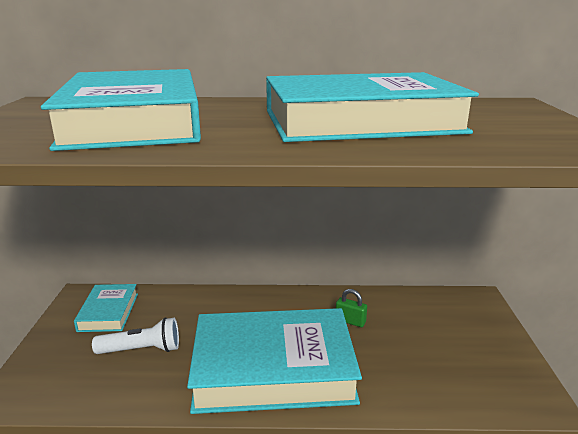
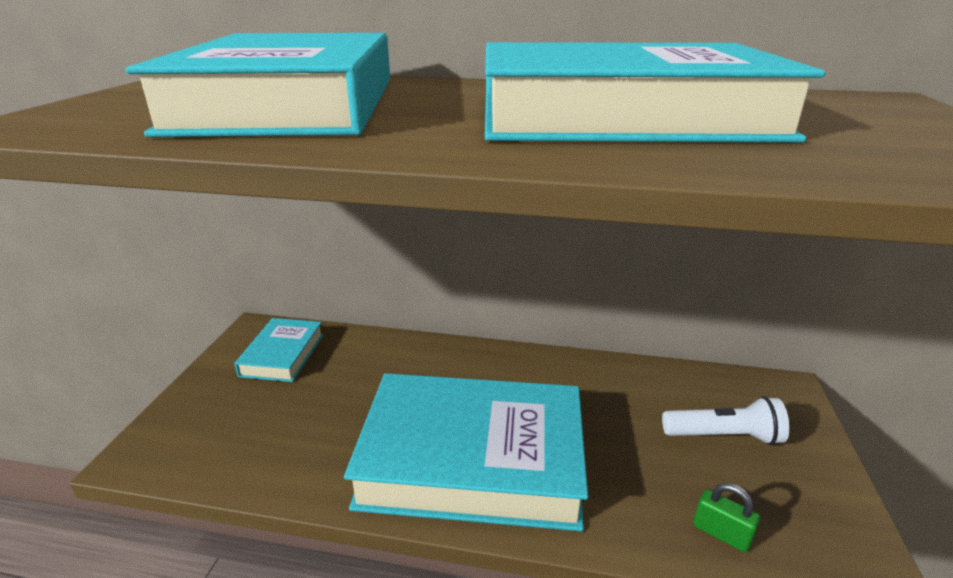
camera: 10 degrees right, 5 degrees up
white flashlight [92,317,179,354] -> white flashlight moved to [662,396,790,445]
green padlock [336,289,367,327] -> green padlock moved to [693,483,761,553]

